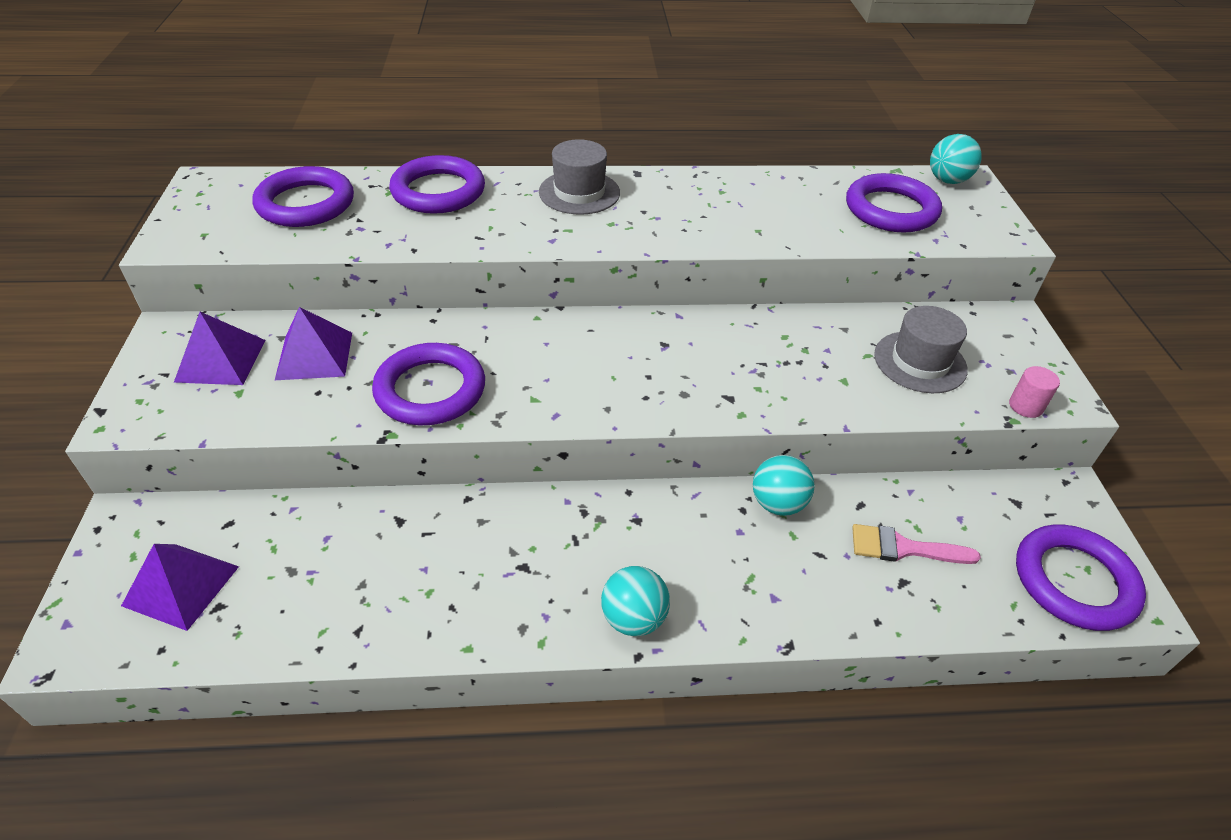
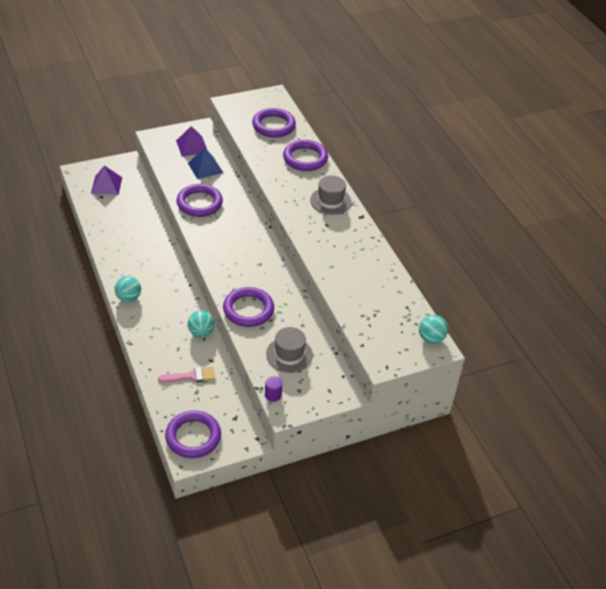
camera: 70 degrees right, 0 degrees up
purple pyramid [275,307,352,380] -> blue pyramid [188,148,223,179]
purple ring [846,173,942,232] -> purple ring moved to [223,287,274,327]
pink brush [852,524,981,564] -> pink brush turned 90 degrees clockwise [158,366,215,382]
pink cylinder [1009,366,1060,418] -> purple cylinder [265,376,282,402]

